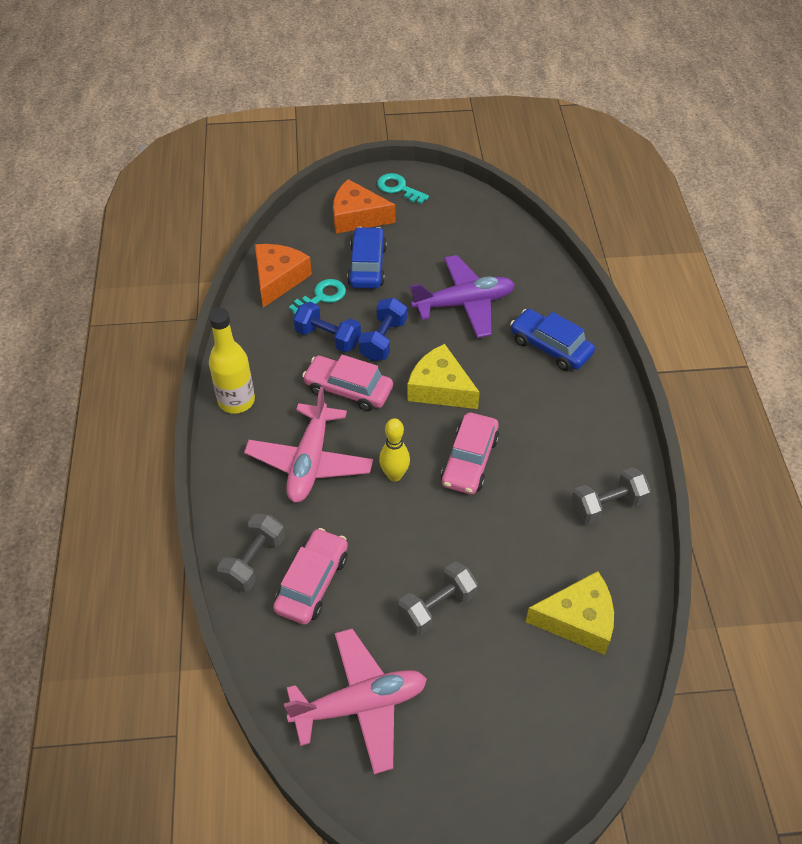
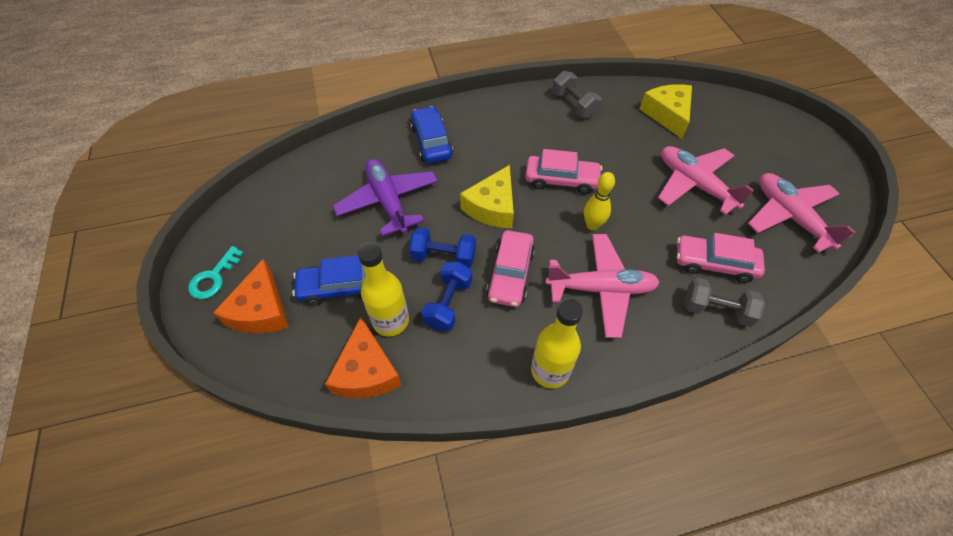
camera: 100 degrees left, 5 degrees up
orange cheese [255,244,312,308] -> orange cheese turned 105 degrees counterclockwise [325,317,402,398]
turquoise key [289,279,346,315] -> yellow bottle [357,242,409,336]
grey dumbbell [398,561,478,635] -> pink plane [658,146,754,215]
blue car [510,309,595,371] -> blue car turned 135 degrees clockwise [410,106,453,163]

